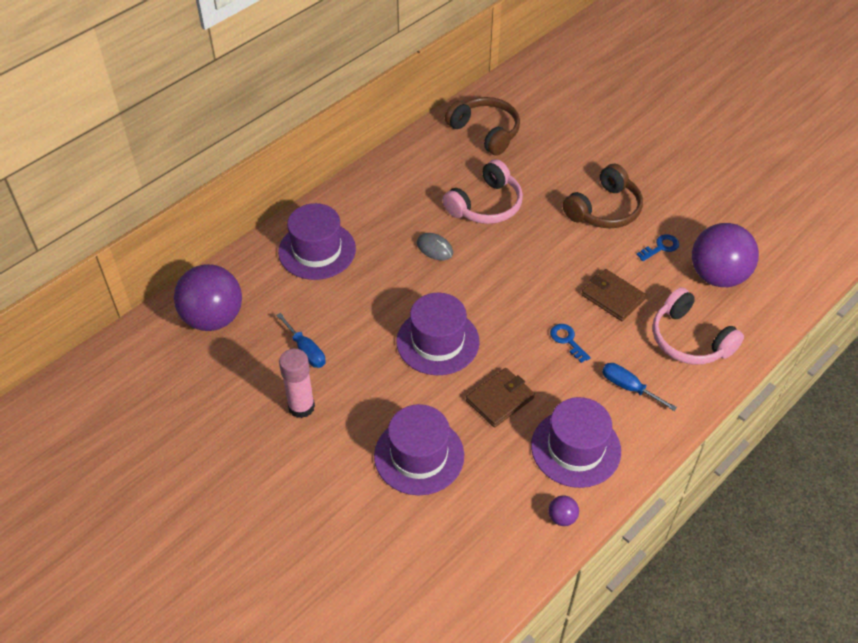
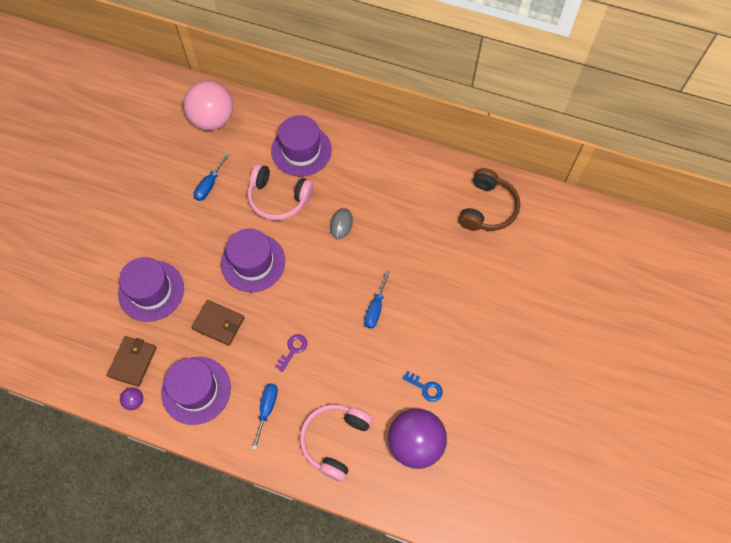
camera: 65 degrees right, 15 degrees up
purple ball [174,264,242,331] -> pink ball [183,80,233,130]
pink glue stick [279,348,315,418] -> none
pink headphones [442,159,523,224] -> pink headphones moved to [248,164,314,221]
blue key [550,324,591,363] -> purple key [275,334,308,372]
brown headphones [562,164,643,228] -> none
brown wallet [581,269,646,321] -> brown wallet moved to [107,336,157,387]
none -> blue screwdriver [364,271,390,329]

